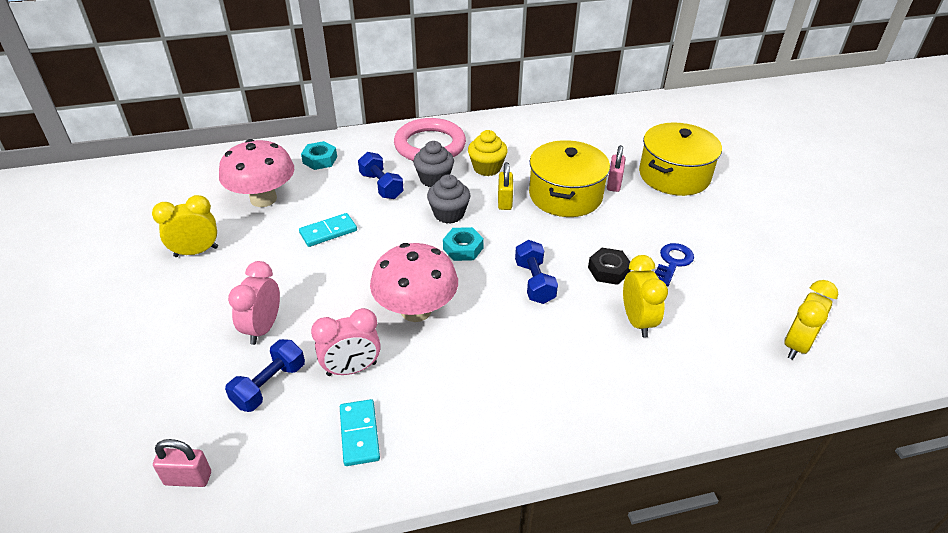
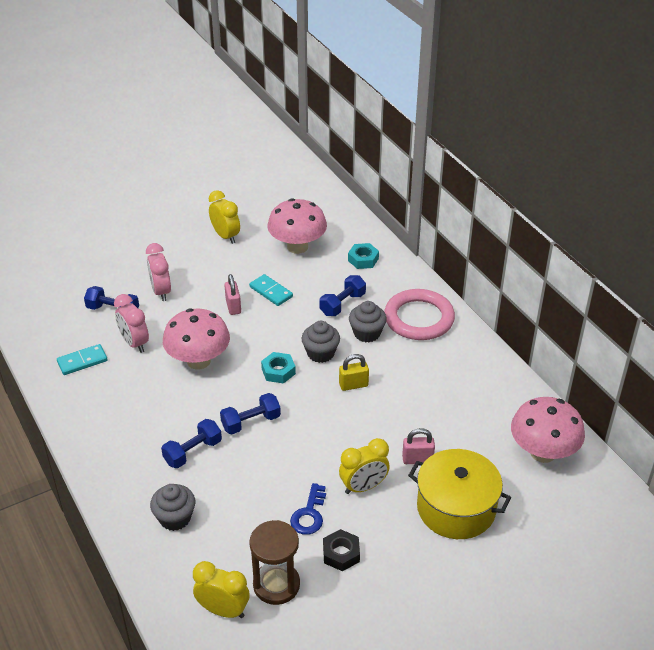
camera: 75 degrees right, 0 degrees up
pink padlock [153,439,211,487] -> pink padlock moved to [224,274,241,315]
pink clock [228,261,280,345] -> pink clock turned 105 degrees counterclockwise [146,243,171,301]
yellow cupcake [468,130,508,176] -> none
yellow pot [529,140,610,217] -> none
black nut [588,248,631,285] -> black nut moved to [323,529,360,571]
yellow clock [623,255,668,338] -> yellow clock moved to [339,438,390,494]
blue key [655,243,694,287] -> blue key turned 90 degrees clockwise [290,483,326,535]
none -> grey cupcake [150,484,195,531]
none -> blue dumbbell [161,419,222,468]
none -> brown hourglass [249,520,300,605]
none -> pink mushroom [511,397,585,463]

